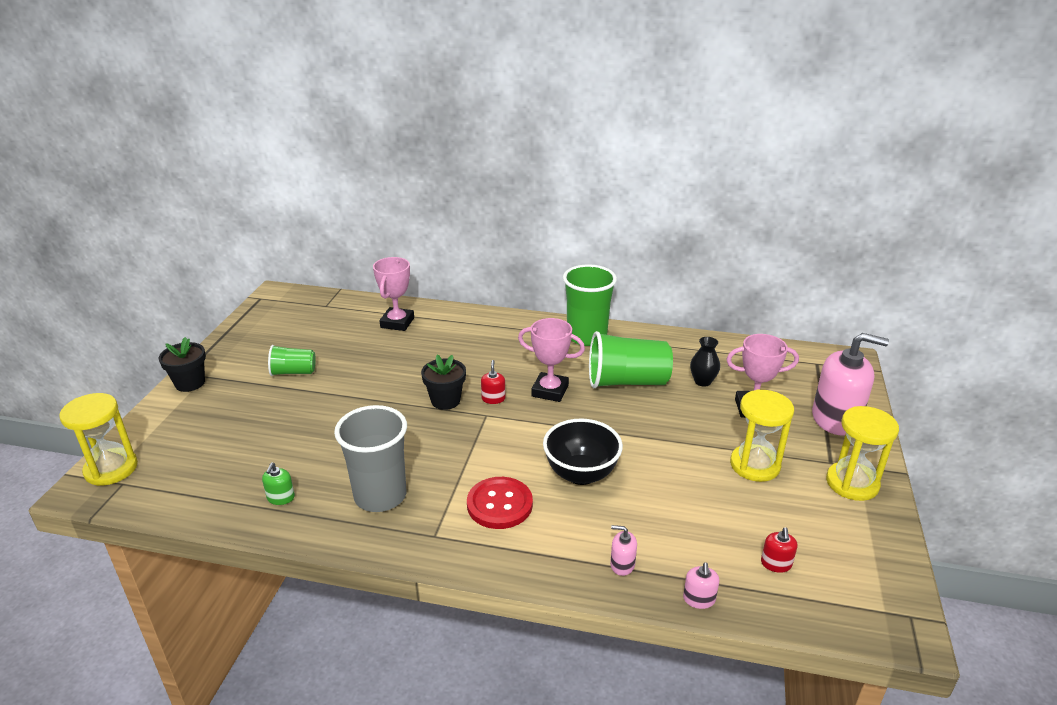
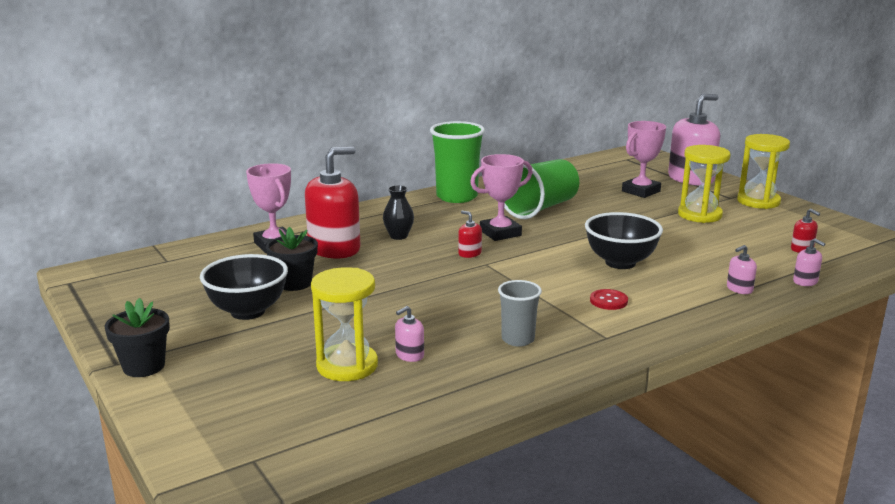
camera: 45 degrees left, 10 degrees down
yellow hourglass [59,393,138,486] -> yellow hourglass moved to [311,267,378,381]
green soap dispenser [262,462,295,505] -> none
green cup [268,345,316,376] -> black bowl [200,254,288,320]
grey cup [334,405,407,512] -> grey cup [498,280,542,347], size x0.56
black flower pot [421,355,466,410] -> black flower pot moved to [266,227,318,291]
red button [467,477,533,529] -> red button [590,289,628,310], size x0.56
black vase [690,337,720,387] -> black vase moved to [383,185,414,240]
none -> red soap dispenser [305,147,360,258]
none -> pink soap dispenser [395,306,424,362]

